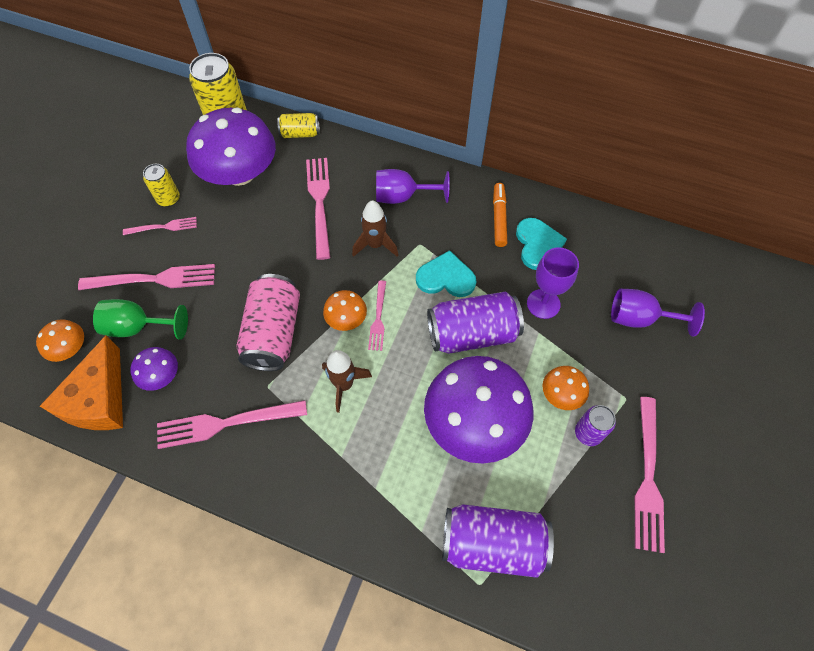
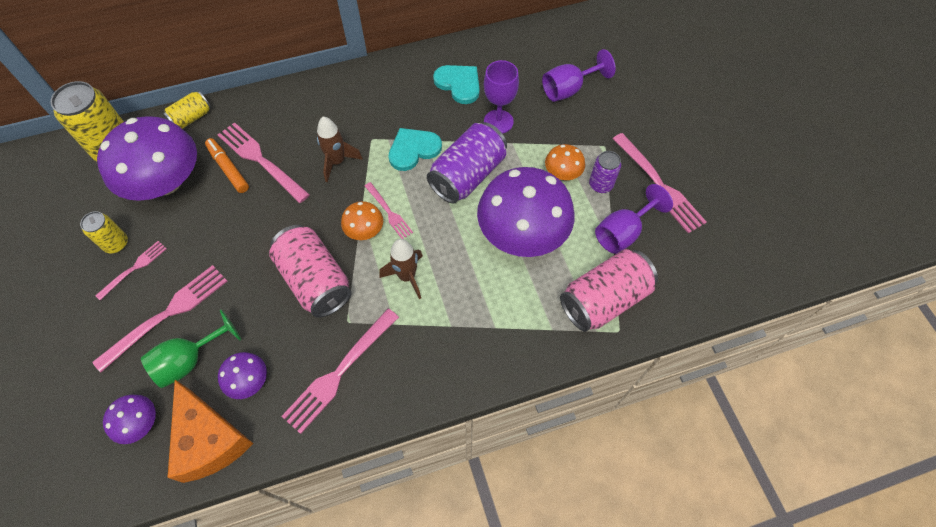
camera: 40 degrees left, 0 degrees up
orange mushroom [36,319,84,362] -> purple mushroom [103,395,156,444]
purple goblet [376,169,450,204] -> purple goblet moved to [595,184,673,254]
purple can [442,504,554,578] -> pink can [560,249,658,332]
orange marker [493,183,507,247] -> orange marker moved to [205,138,249,193]

